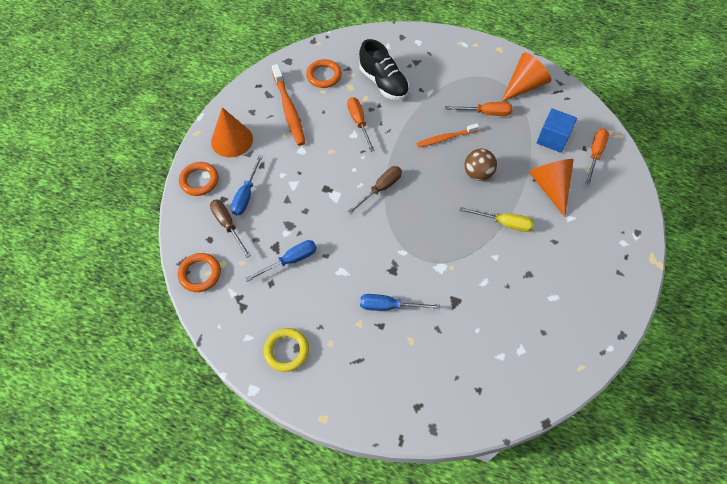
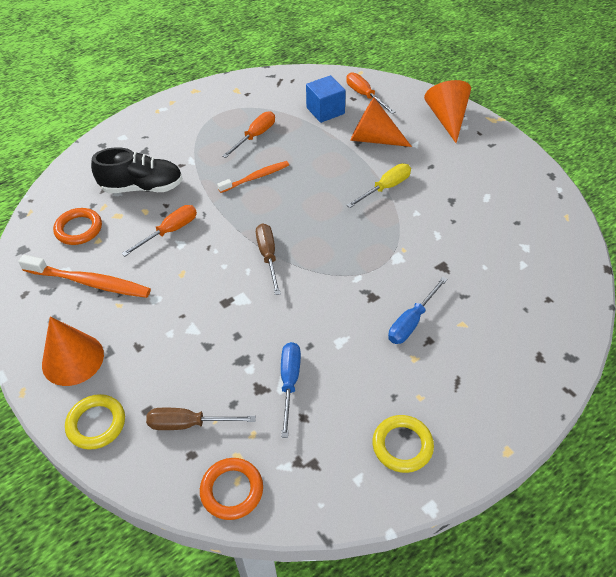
camera: 55 degrees left, 10 degrees down
orange ring [179,162,219,196] -> yellow ring [65,394,125,450]
blue screwdriver [231,155,263,215] -> none
orange screwdriver [347,97,375,152] -> orange screwdriver turned 120 degrees clockwise [122,205,197,256]
orange toothbrush [416,123,479,147] -> orange toothbrush turned 135 degrees counterclockwise [217,161,289,193]
brown ball [464,149,497,181] -> none
orange cone [501,52,551,102] -> orange cone moved to [424,80,471,143]

